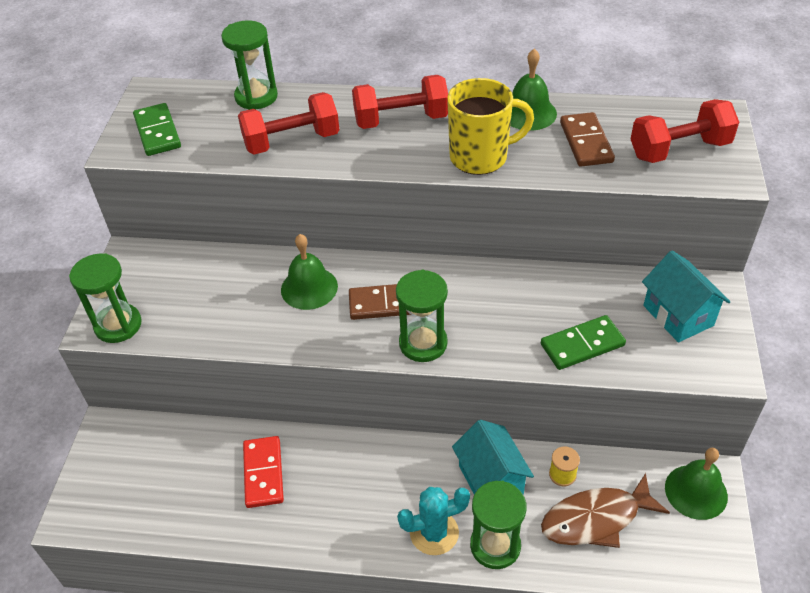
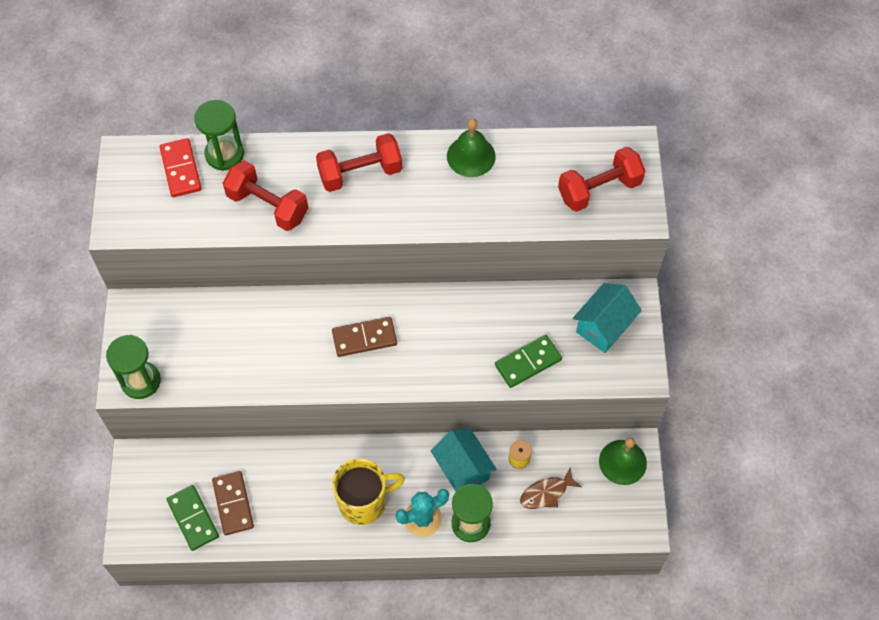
camera: 10 degrees left, 15 degrees up
green domino [133,103,181,156] -> green domino moved to [166,485,219,551]
red dumbbell [238,92,339,154] -> red dumbbell turned 60 degrees clockwise [223,160,308,231]
red domino [243,436,284,508] -> red domino moved to [160,138,202,197]
green bell [281,234,338,310] -> none
green hourglass [396,270,448,362] -> none
yellow mug [447,78,534,175] -> yellow mug moved to [332,458,405,525]
brown fish [541,473,670,548] -> brown fish [520,468,582,509], size x0.64
brown domino [560,112,615,167] -> brown domino moved to [212,471,254,535]
turquoise house [642,250,730,342] -> turquoise house turned 75 degrees clockwise [573,283,642,353]

